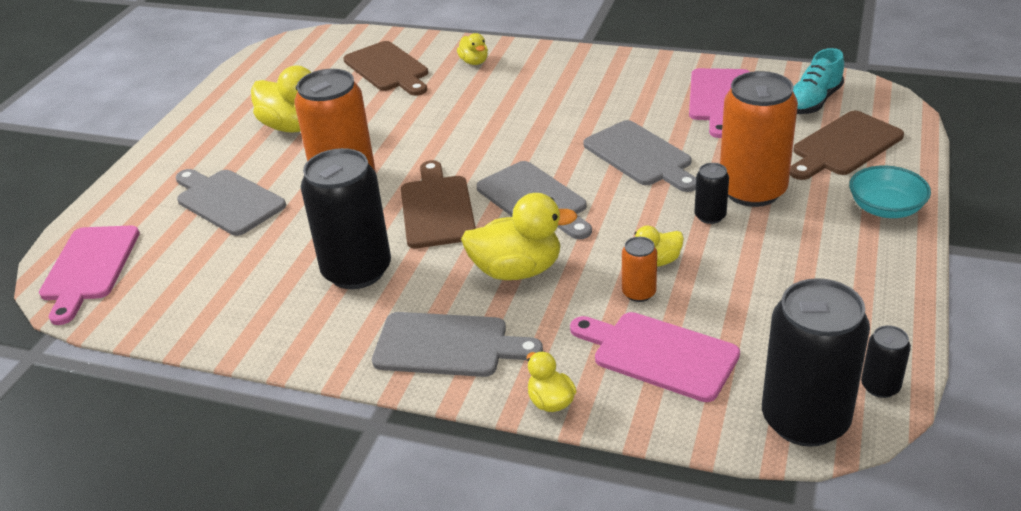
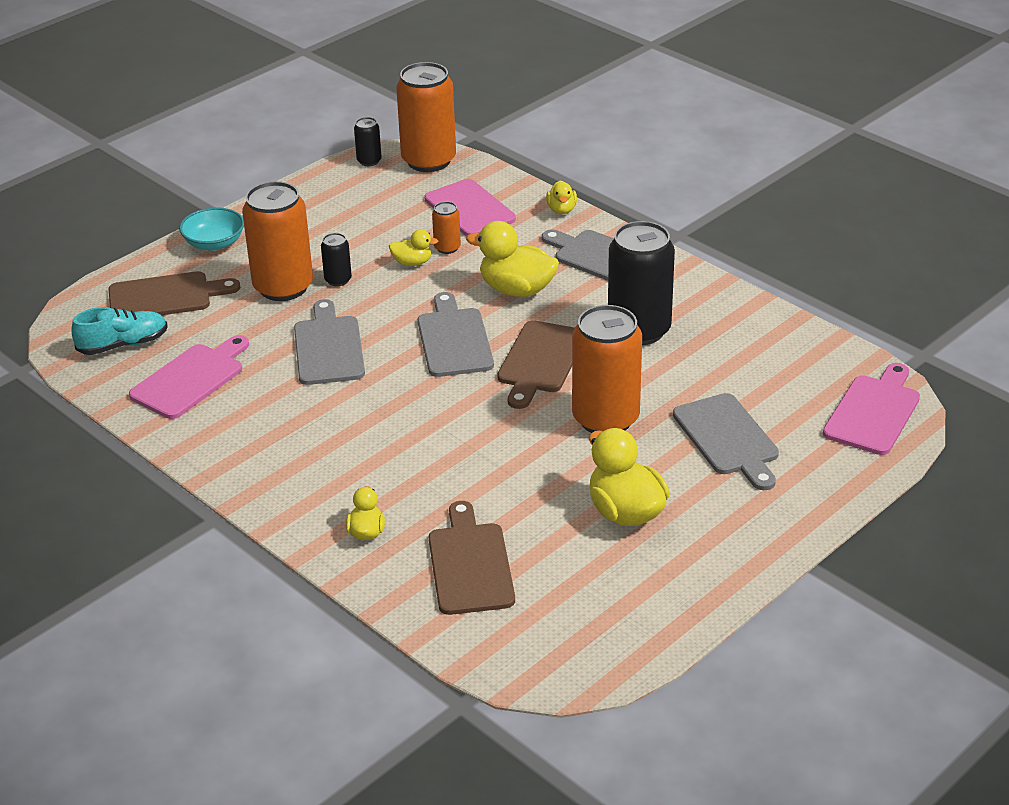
camera: 155 degrees left, 0 degrees up
black can [762,278,870,447] -> orange can [396,62,456,172]

